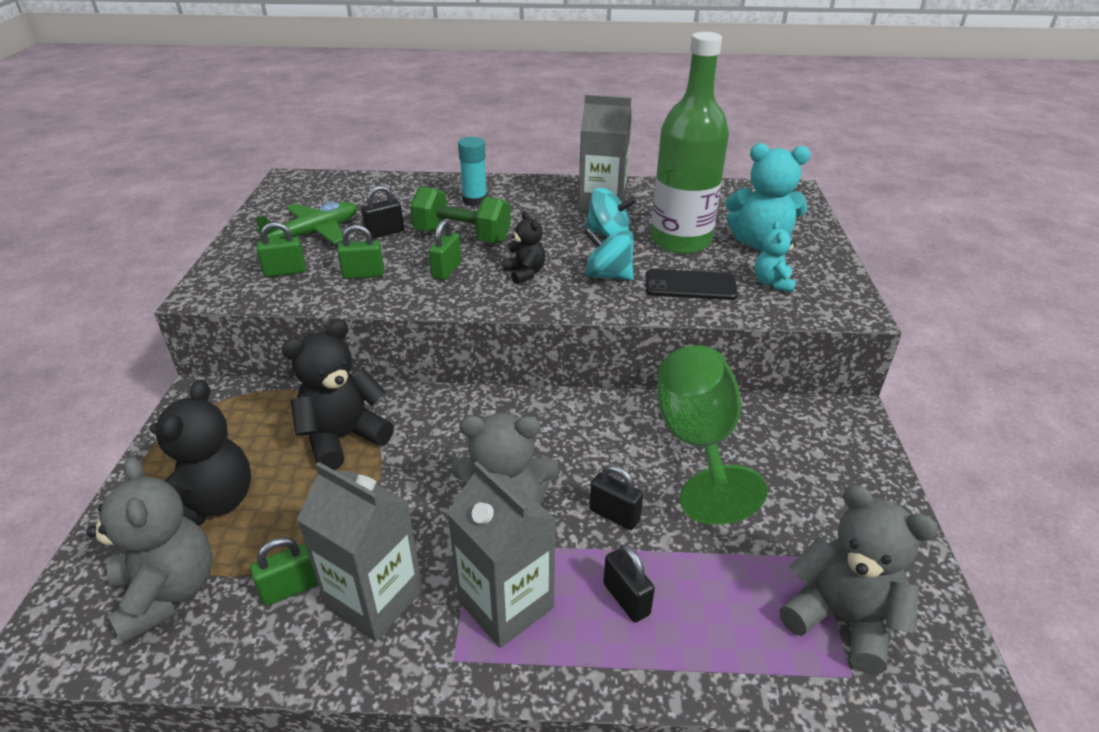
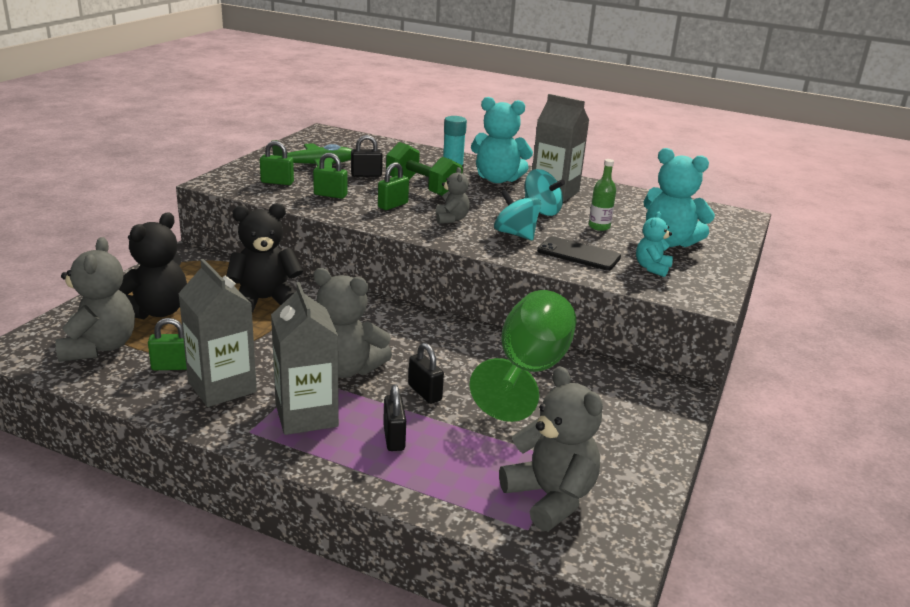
camera: 20 degrees right, 10 degrees down
black teddy bear [503,211,545,284] -> grey teddy bear [436,167,470,224]
green bottle [650,32,729,254] -> green bottle [589,159,616,231], size x0.40
none -> turquoise teddy bear [471,97,533,183]

